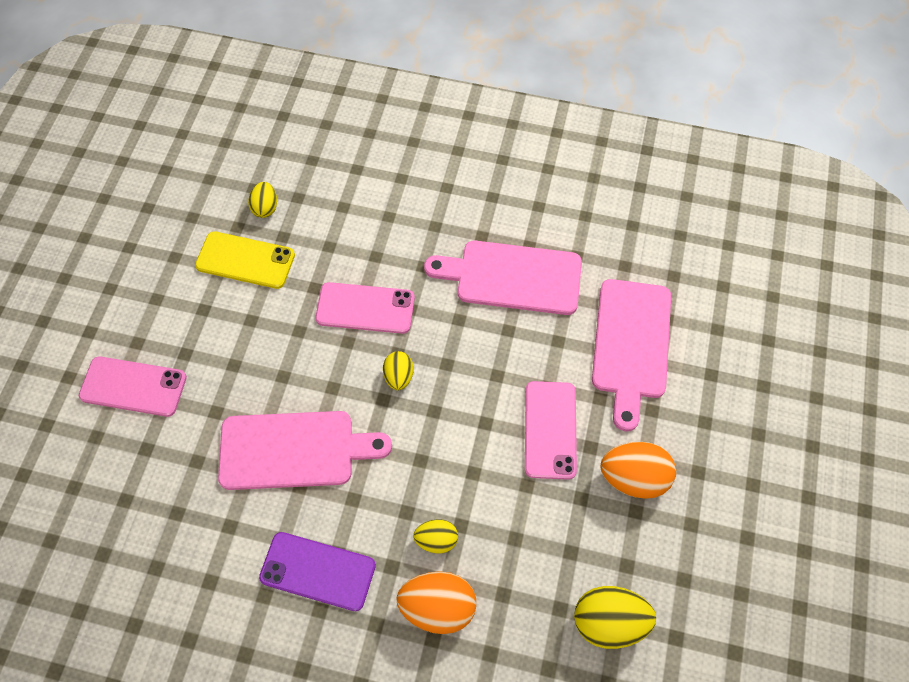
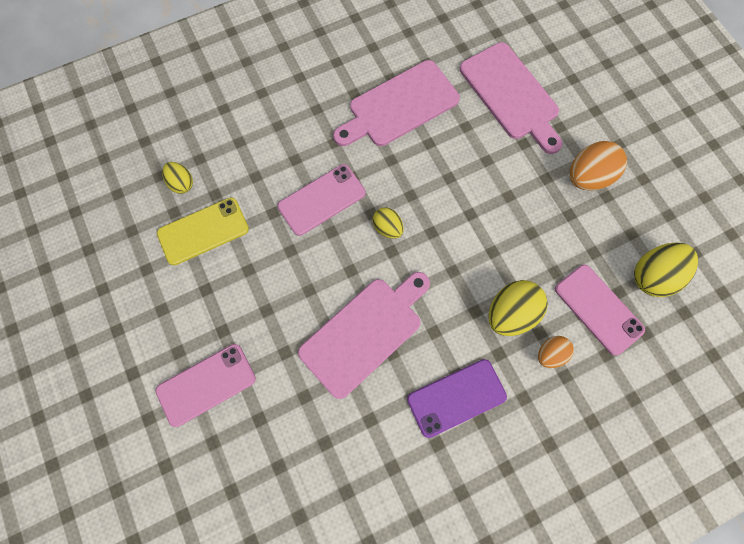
camera: 40 degrees left, 10 degrees up
orange egg [396,571,476,634] -> orange egg [538,336,574,368], size x0.59
yellow egg [413,519,458,553] -> yellow egg [489,280,548,336], size x1.71
pink phone [525,381,577,480] -> pink phone moved to [555,264,645,355]

